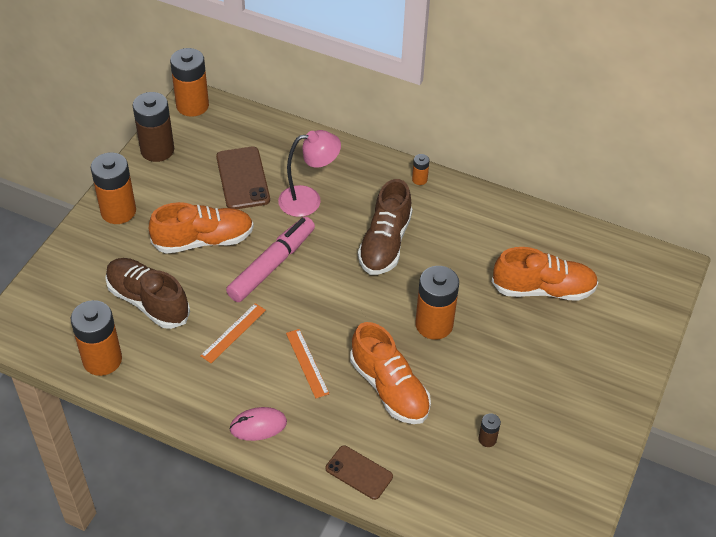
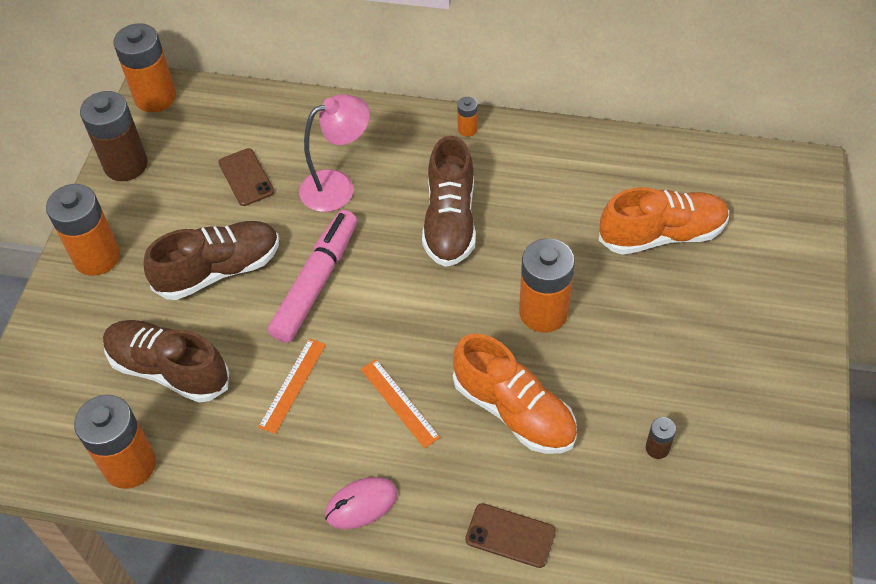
camera: 10 degrees left, 5 degrees up
orange shoe [149,202,254,254] -> brown shoe [143,221,279,300]
brown phone [216,147,270,209] -> brown phone [218,148,274,206], size x0.66

